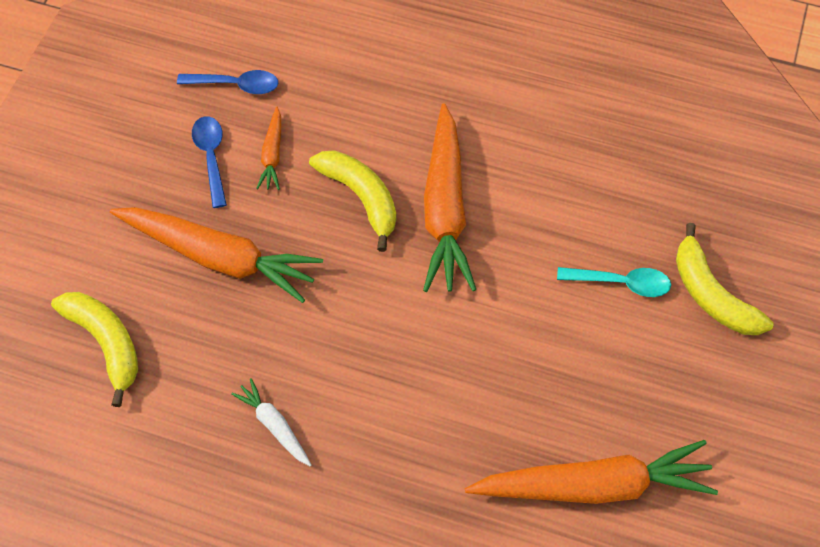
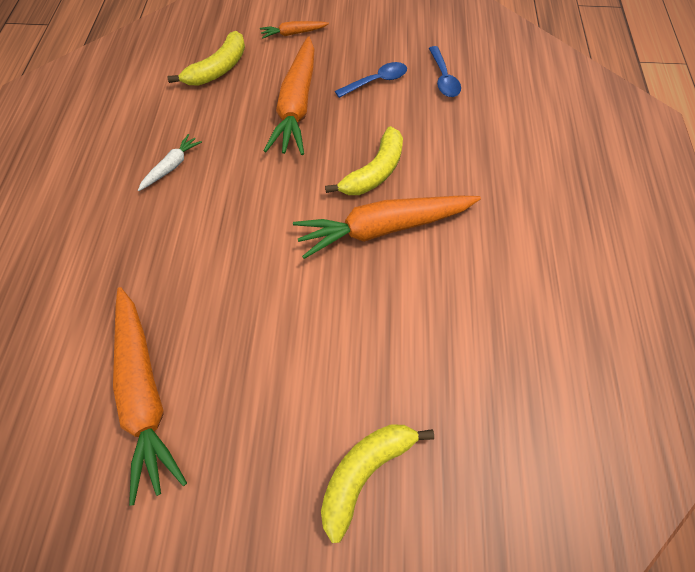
camera: 75 degrees right, 0 degrees up
orange carrot [256,107,281,190] -> orange carrot moved to [260,21,329,39]
turquoise spoon [557,267,671,297] -> none

